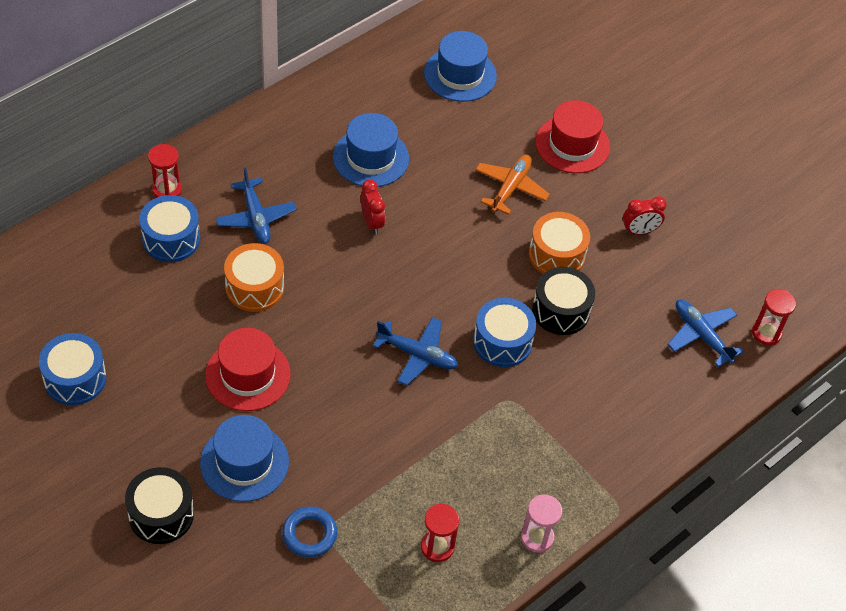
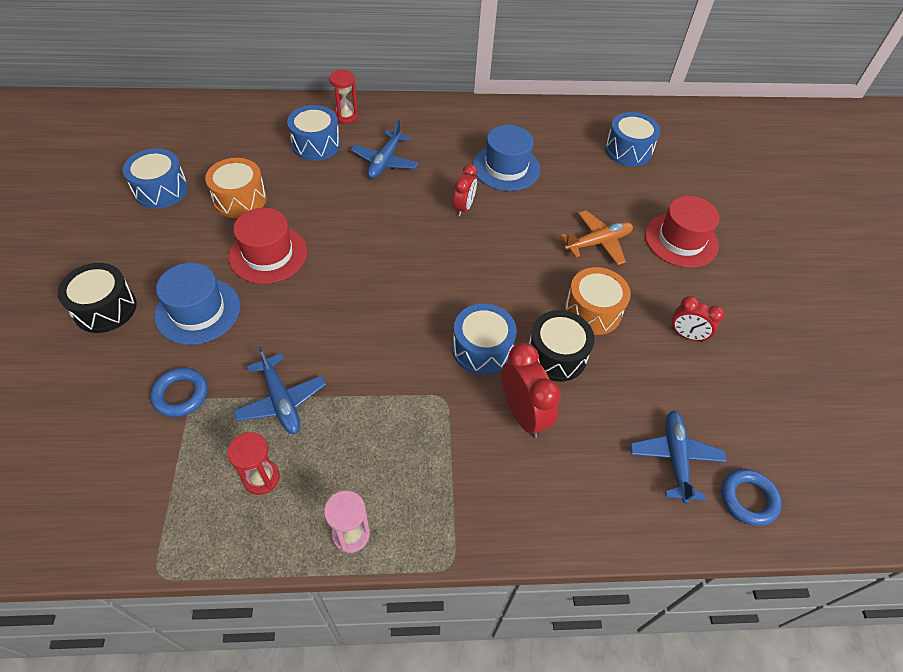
camera: 40 degrees right, 0 degrees up
orange drum [224,243,284,312] -> orange drum moved to [205,158,267,218]
blue plane [373,317,458,386] -> blue plane moved to [233,346,326,434]
blue hat [424,31,497,102] -> blue drum [605,112,660,167]
red hourglass [752,289,796,345] -> blue ring [721,469,782,526]
none -> red clock [502,343,561,438]

